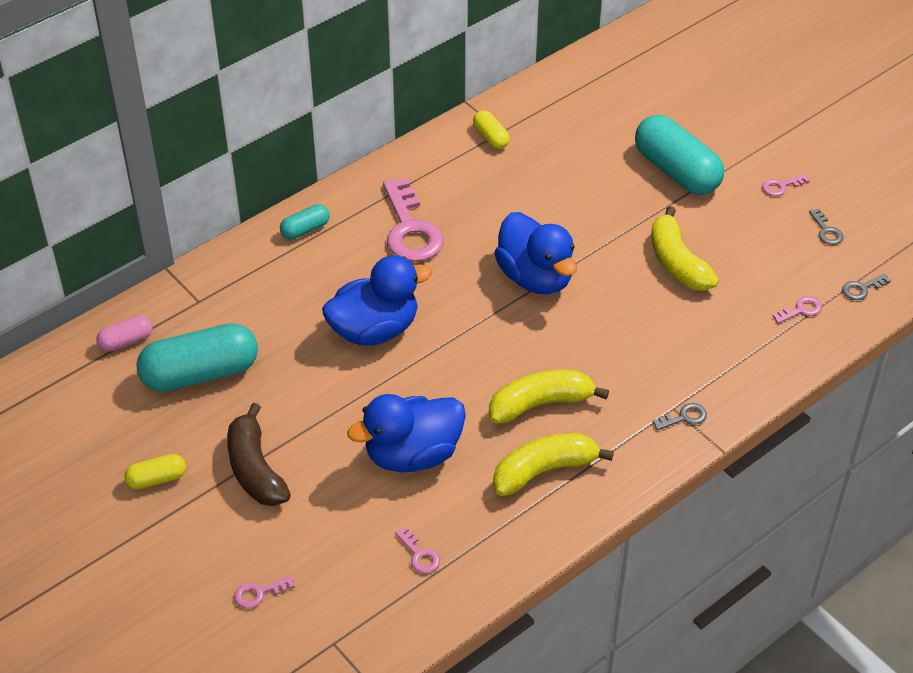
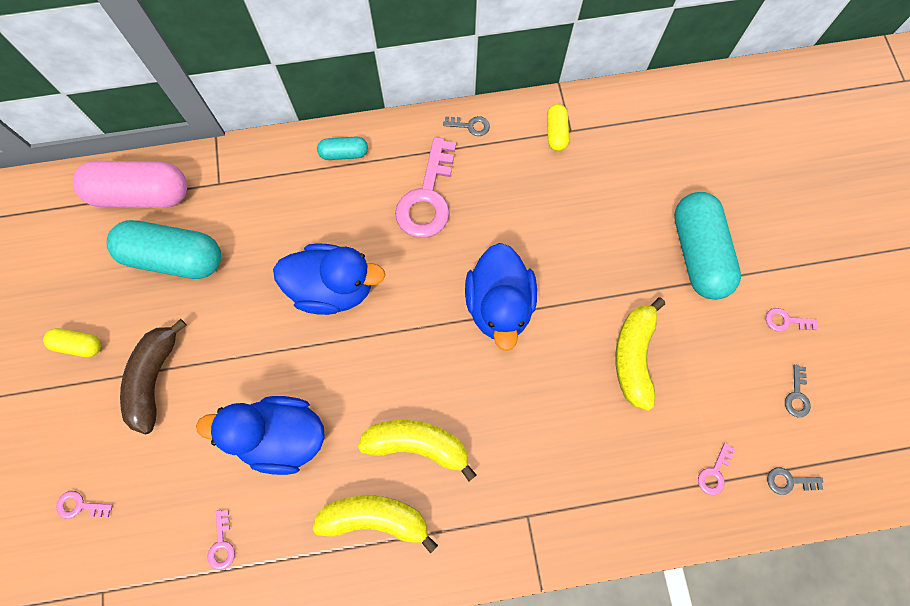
camera: 30 degrees right, 25 degrees up
pink capsule [96,316,152,352] -> pink capsule [72,161,187,208], size x2.07
grey key [652,403,707,430] -> grey key moved to [443,116,490,136]
pink key [772,296,822,324] -> pink key turned 120 degrees clockwise [698,443,735,495]

